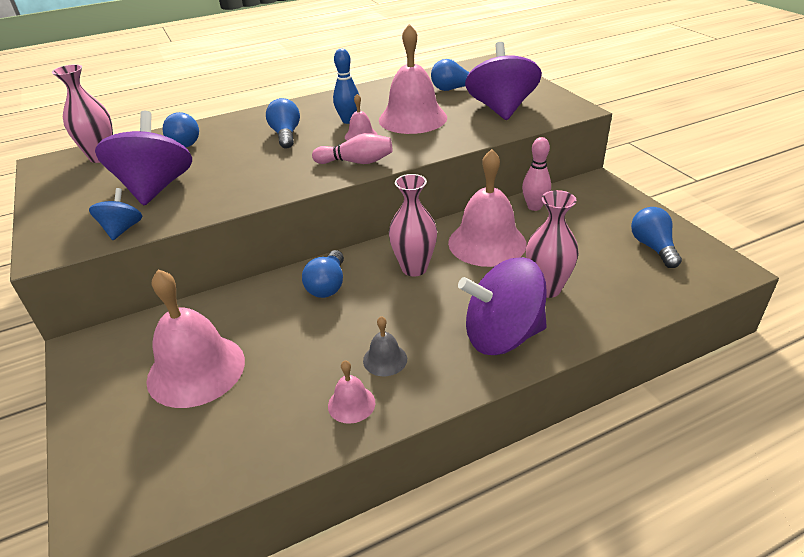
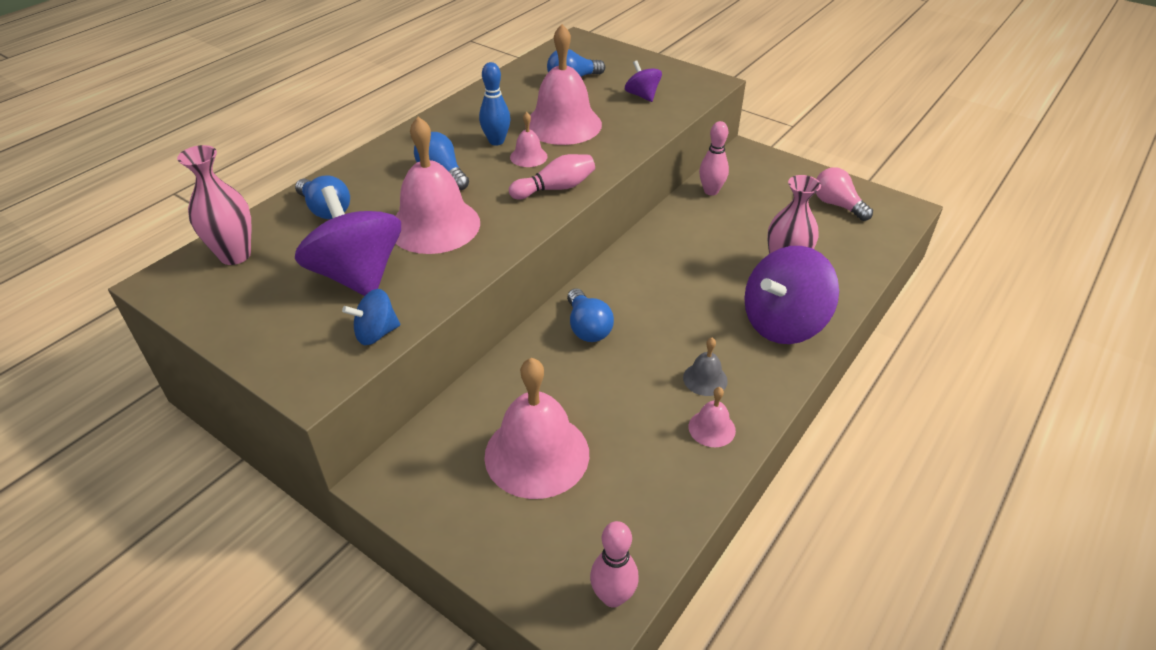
camera: 30 degrees left, 5 degrees up
blue spinning top [89,188,142,240] -> blue spinning top turned 90 degrees counterclockwise [342,289,400,345]
pink vase [389,174,437,277] -> none
pink bell [448,149,527,267] -> pink bell moved to [395,117,480,254]
purple spinning top [465,42,542,120] -> purple spinning top [625,60,662,102], size x0.50
blue light bulb [631,207,682,268] -> pink light bulb [816,167,873,221]
none -> pink bowling pin [590,521,639,608]

